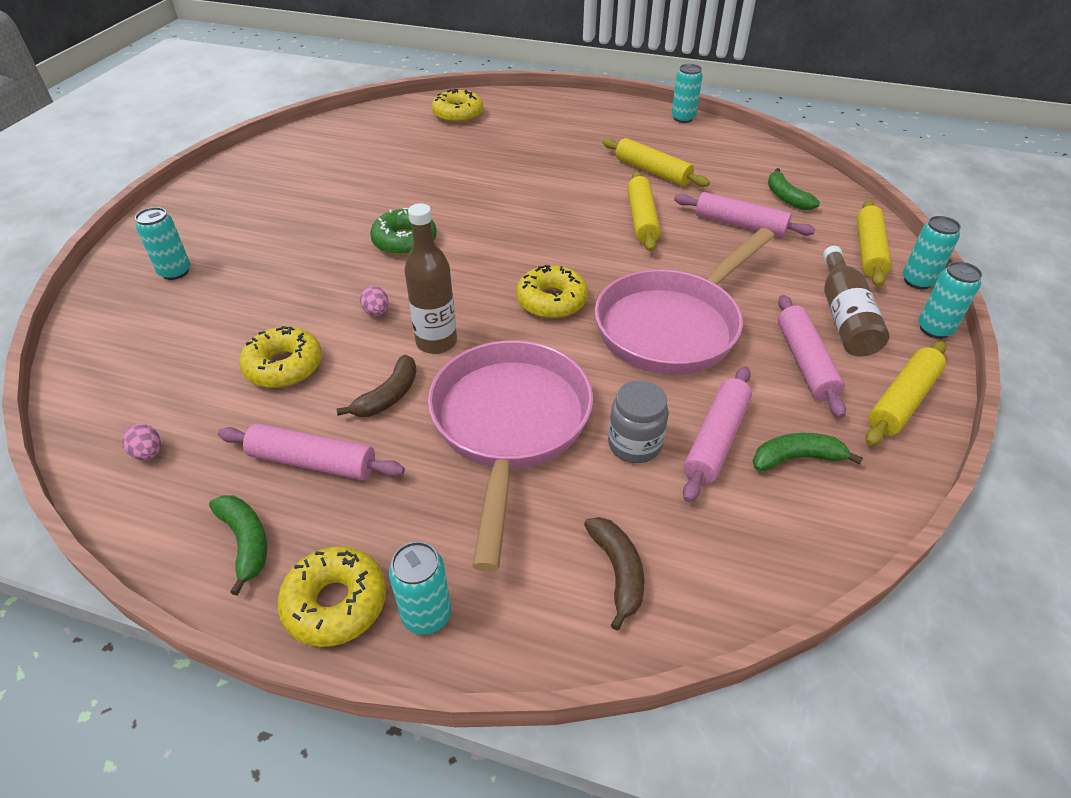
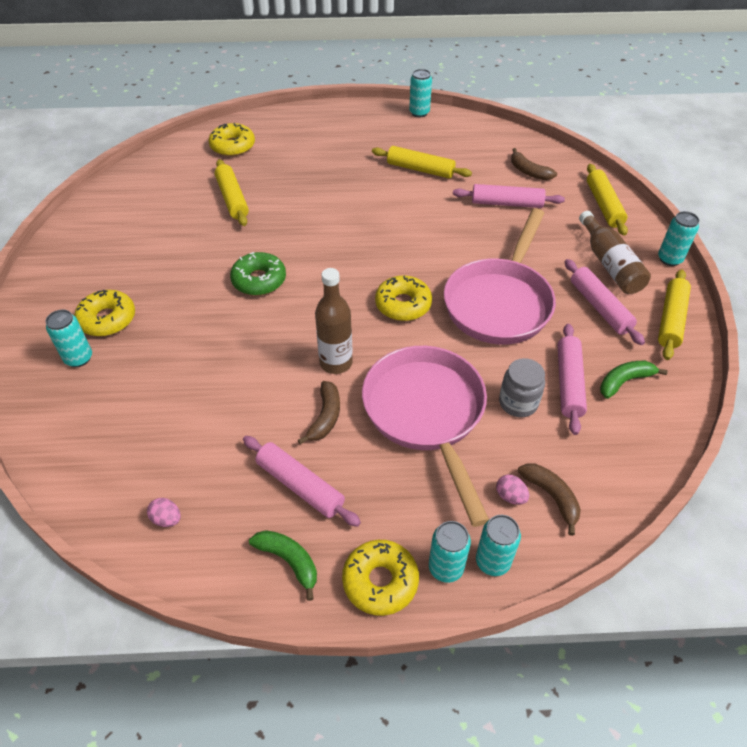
camera: 20 degrees left, 5 degrees up
pink rolling pin [218,423,405,480] -> pink rolling pin turned 45 degrees clockwise [243,436,361,527]
yellow donut [239,326,322,388] -> yellow donut moved to [74,290,135,337]
pink egg [360,286,389,316] -> pink egg moved to [496,474,529,505]
yellow rolling pin [627,171,661,252] -> yellow rolling pin moved to [215,159,249,226]
green banana [768,168,820,210] -> brown banana [511,148,557,180]
turquoise can [903,216,961,289] -> turquoise can moved to [476,515,521,576]

